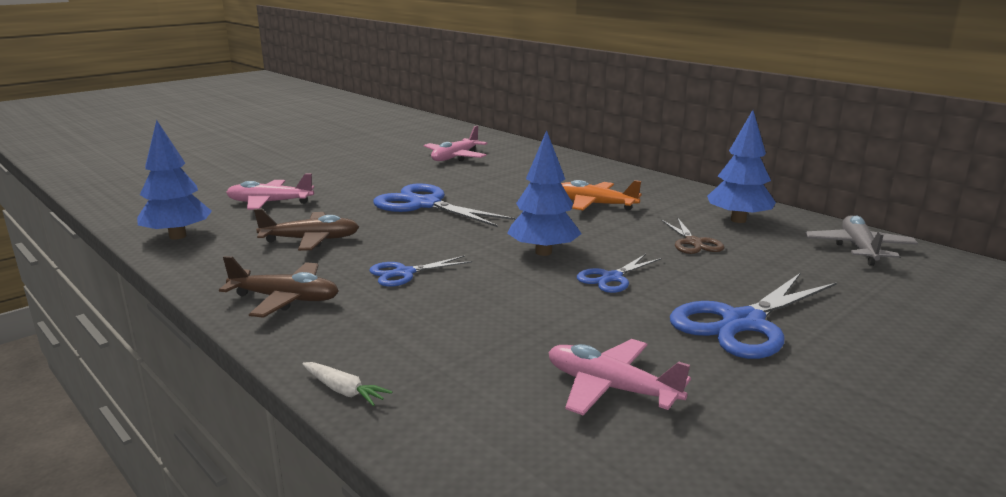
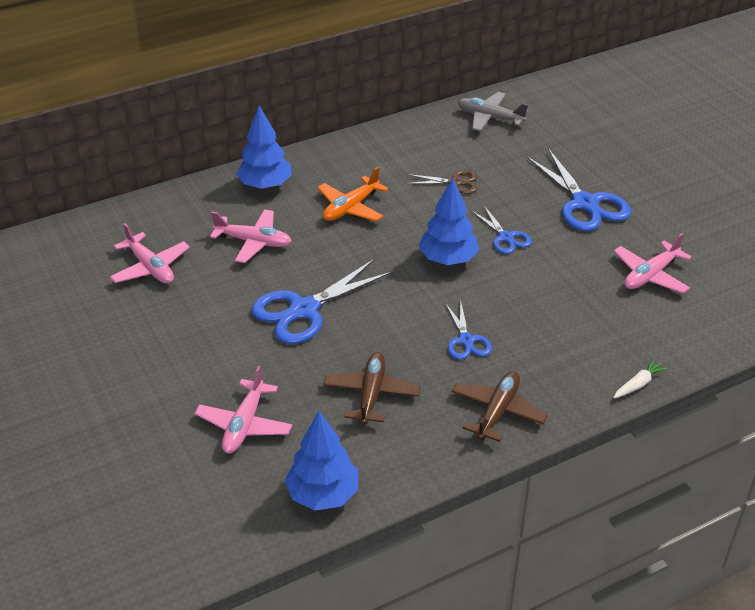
camera: 75 degrees left, 20 degrees up
blue tree [707,110,776,223] -> blue tree moved to [236,106,292,189]
none -> pink plane [210,209,292,263]

